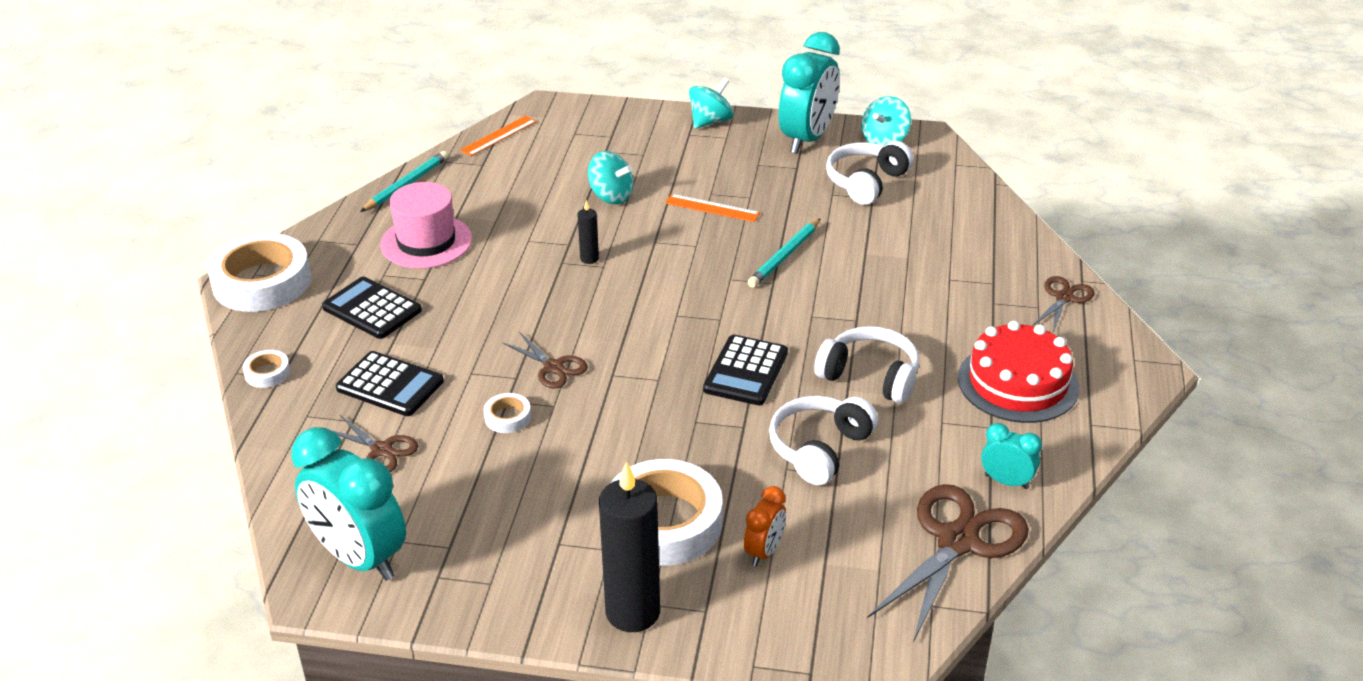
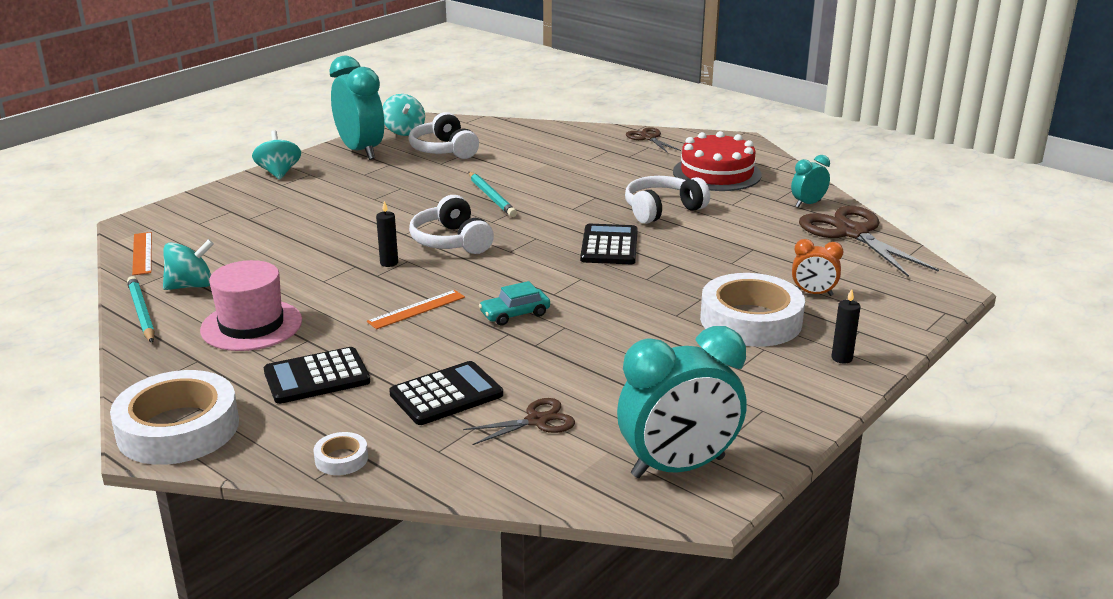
camera: 60 degrees left, 10 degrees down
white tape [484,393,531,433] -> none
brown scissors [502,332,588,389] -> turquoise car [479,281,550,325]
turquoise spinning top [588,151,633,204] -> turquoise spinning top moved to [163,239,214,290]
black candle [599,461,660,632] -> black candle [831,289,861,363], size x0.45
orange ruler [665,194,760,222] -> orange ruler moved to [367,290,465,329]
black calculator [703,335,788,405] -> black calculator turned 135 degrees counterclockwise [580,224,638,264]
orange clock [744,486,786,566] -> orange clock turned 135 degrees clockwise [792,239,844,296]
white headphones [769,396,878,485] -> white headphones moved to [409,195,494,254]

